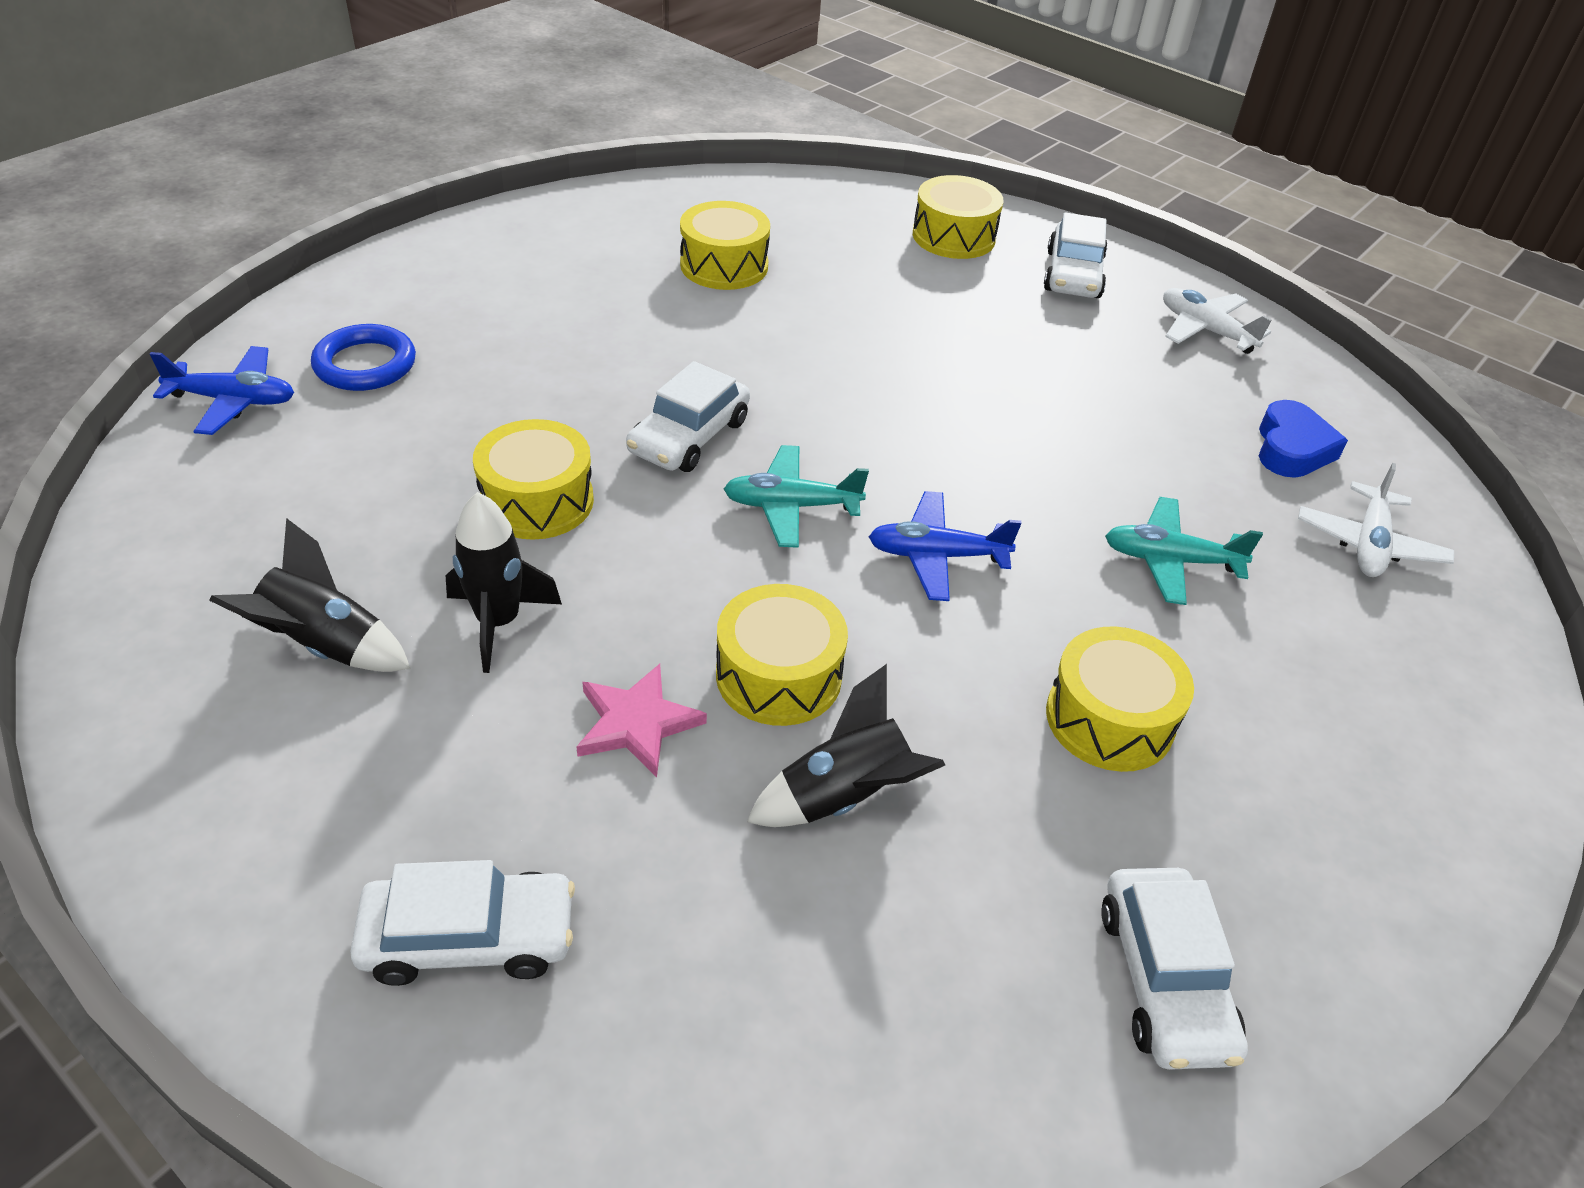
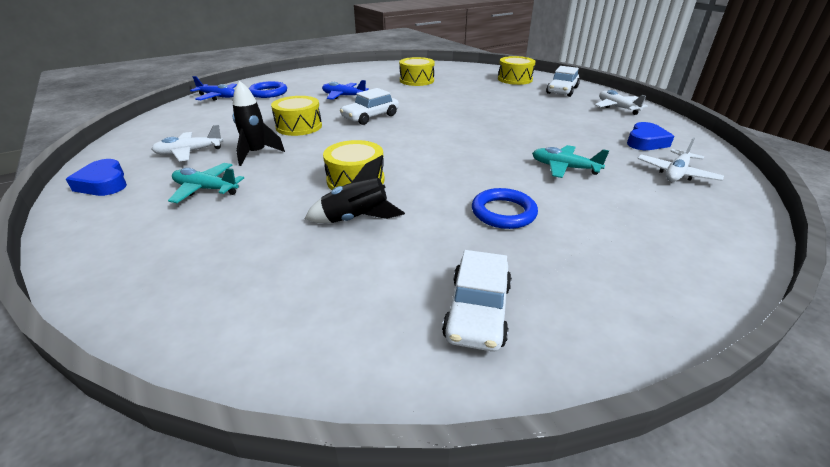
camera: 20 degrees right, 10 degrees down
black rocket [209,518,411,672] -> white plane [151,125,223,162]
white car [350,860,575,986] -> none
pink star [576,664,707,777] -> none
turquoise plane [724,445,869,548] -> turquoise plane moved to [168,163,244,203]
blue plane [869,491,1022,601] -> blue plane moved to [322,80,369,100]
yellow drum [1046,626,1194,772] -> blue ring [472,188,538,229]
none -> blue heart [66,159,127,196]

